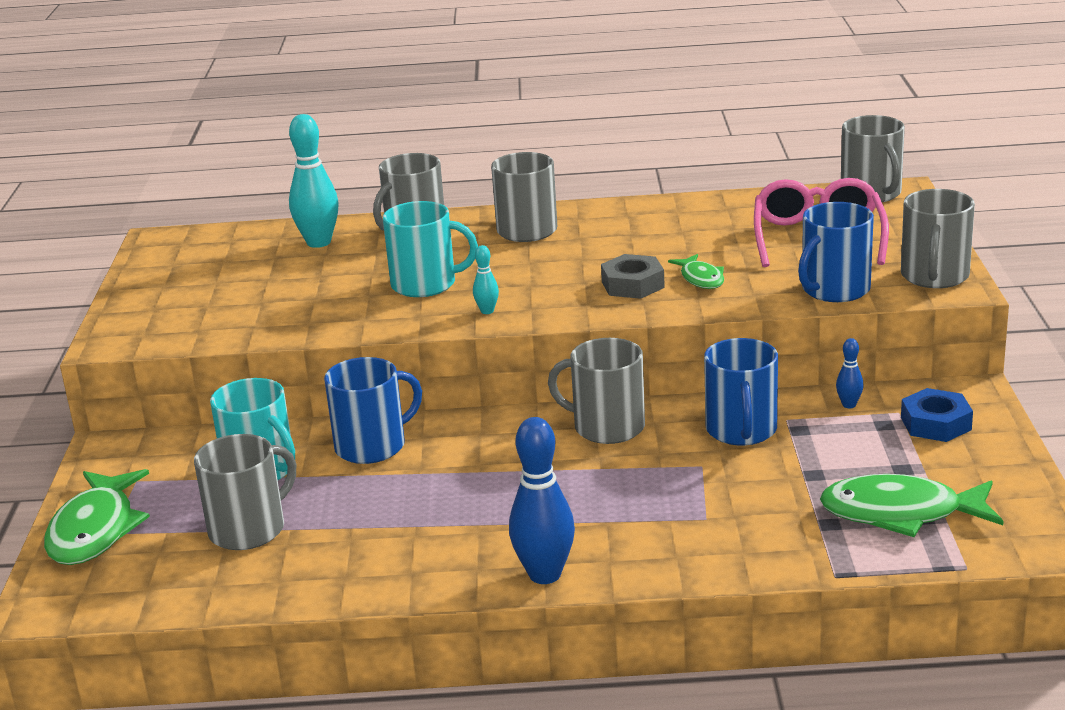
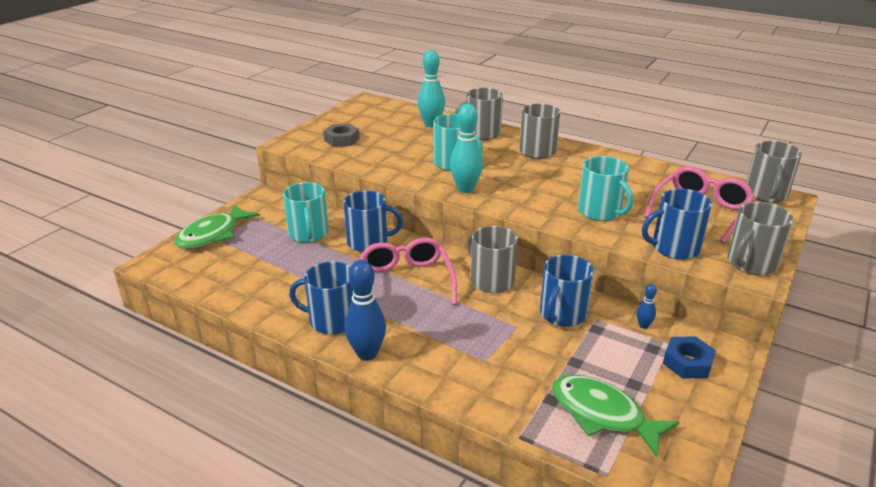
camera: 30 degrees right, 5 degrees up
grey mug [194,434,296,550] -> none
turquoise bowling pin [473,245,499,314] -> turquoise bowling pin [450,104,483,193], size x2.08
grey nut [601,254,665,299] -> grey nut moved to [323,123,360,147]
green fish [668,254,724,289] -> turquoise mug [578,156,633,221]
none -> blue mug [289,261,353,335]
none -> pink glasses [359,238,457,305]

